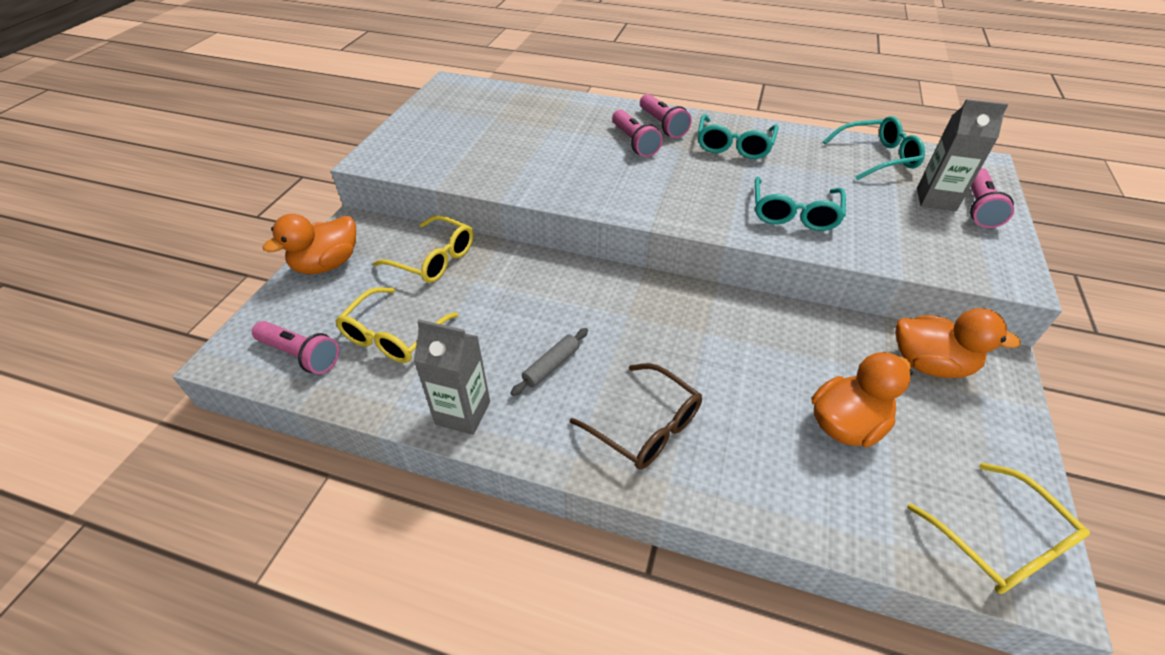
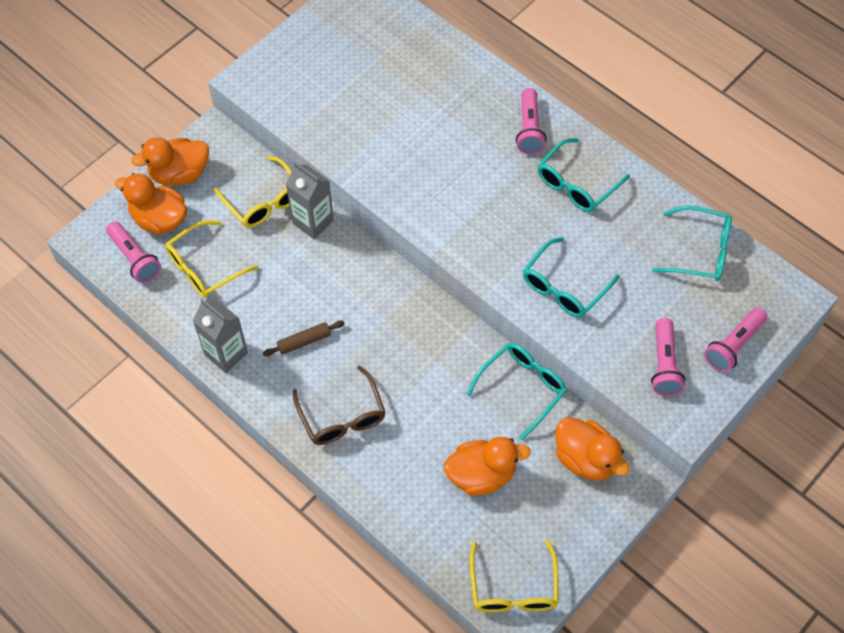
camera: 25 degrees right, 15 degrees up
grey rolling pin [511,328,588,396] -> brown rolling pin [263,321,345,356]
pink flashlight [612,110,663,157] -> pink flashlight moved to [651,318,686,396]
grey carton [917,99,1008,212] -> grey carton moved to [286,162,334,239]
none -> orange duck [115,173,187,235]
none -> turquoise glasses [466,343,567,440]

